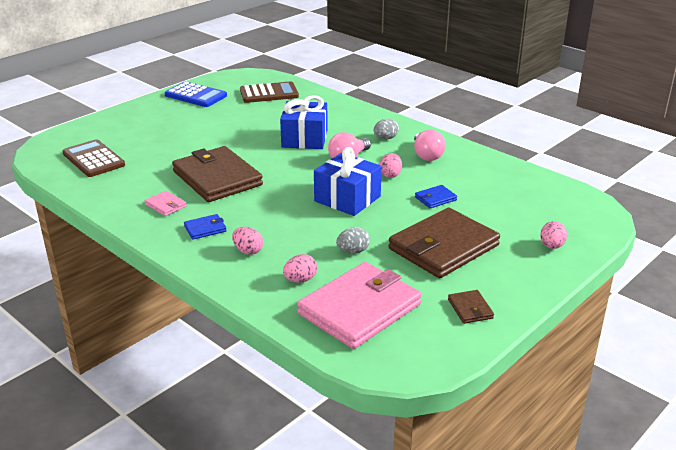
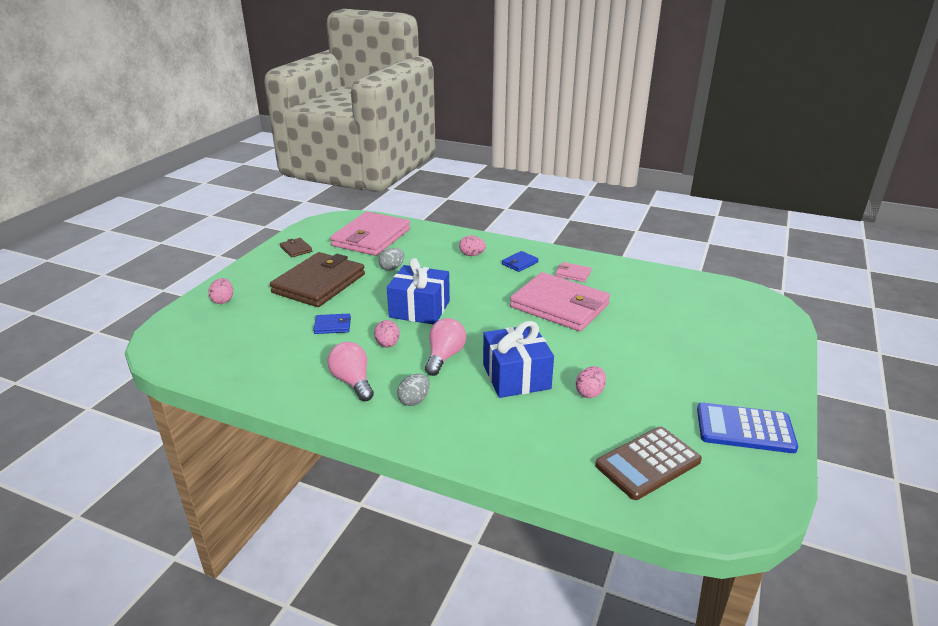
camera: 160 degrees right, 0 degrees up
brown calculator [63,139,125,177] -> none
brown wallet [172,146,263,202] -> pink wallet [510,272,610,331]
pink egg [283,254,317,283] -> pink egg moved to [576,366,606,398]
blue wallet [415,185,457,208] -> blue wallet turned 45 degrees clockwise [313,314,351,334]

